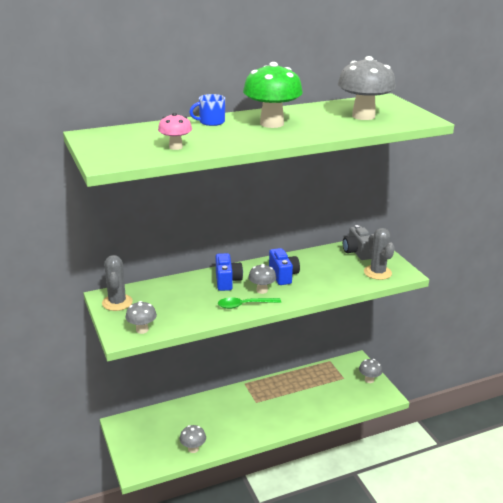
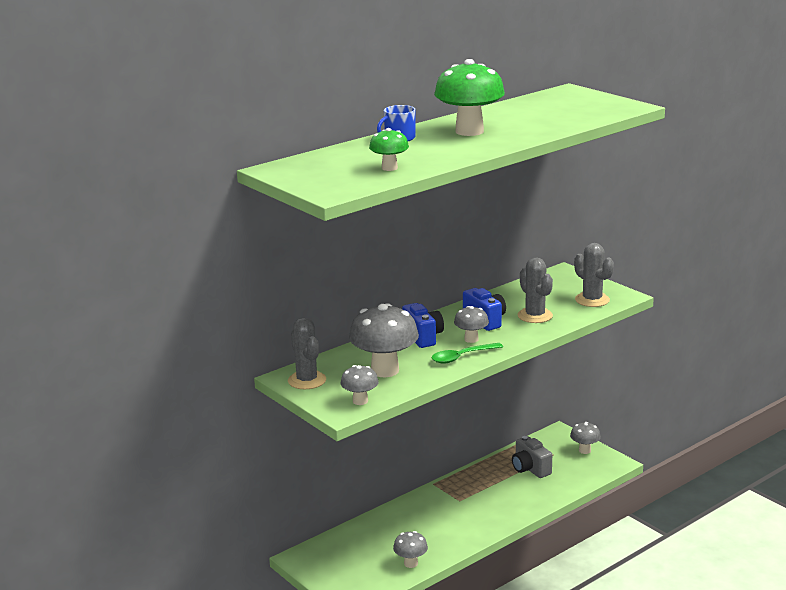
camera: 15 degrees left, 5 degrees down
pink mushroom [158,113,192,150] -> green mushroom [369,128,409,171]
grey mushroom [338,56,396,120] -> grey mushroom moved to [349,303,419,377]
grey camera [343,225,372,260] -> grey camera moved to [512,436,552,478]
none -> grey cactus [518,258,553,323]

